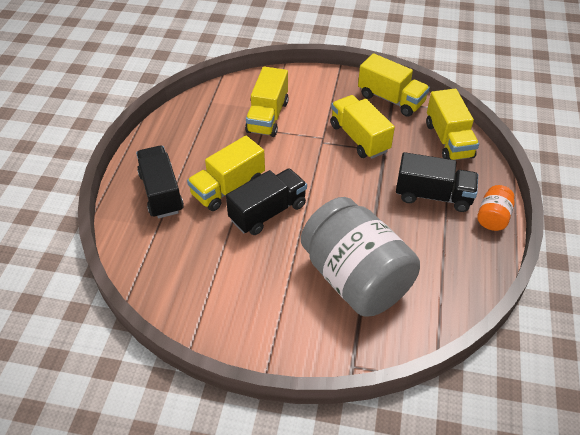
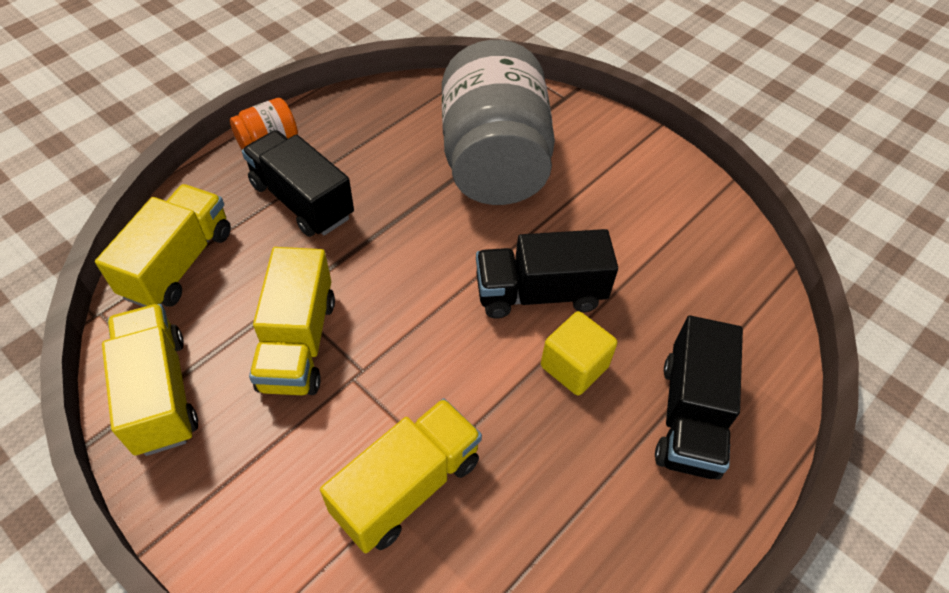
camera: 150 degrees left, 5 degrees up
yellow truck [187,136,265,211] -> yellow cube [541,311,617,395]

